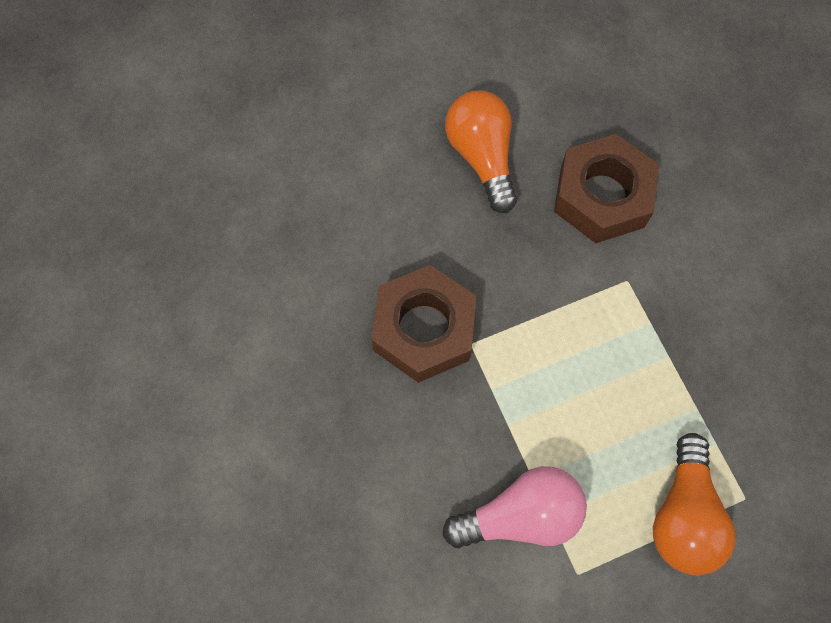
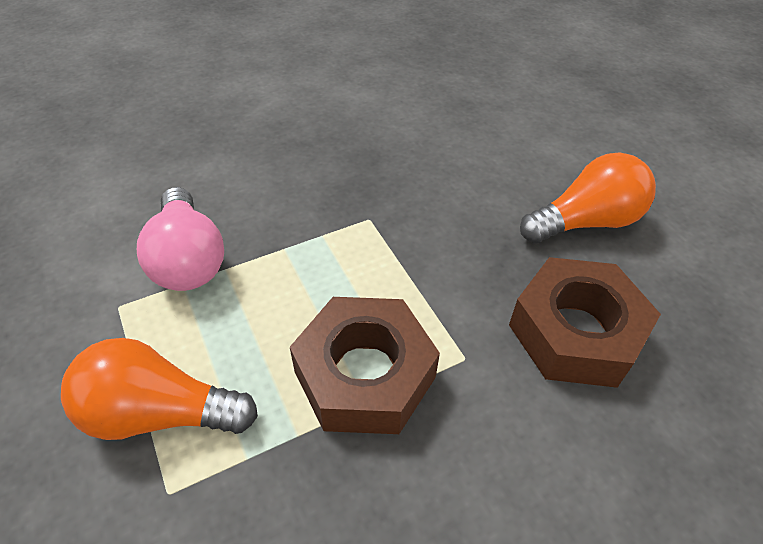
camera: 85 degrees right, 20 degrees down
brown nut [372,265,476,383] -> brown nut moved to [290,297,440,434]

